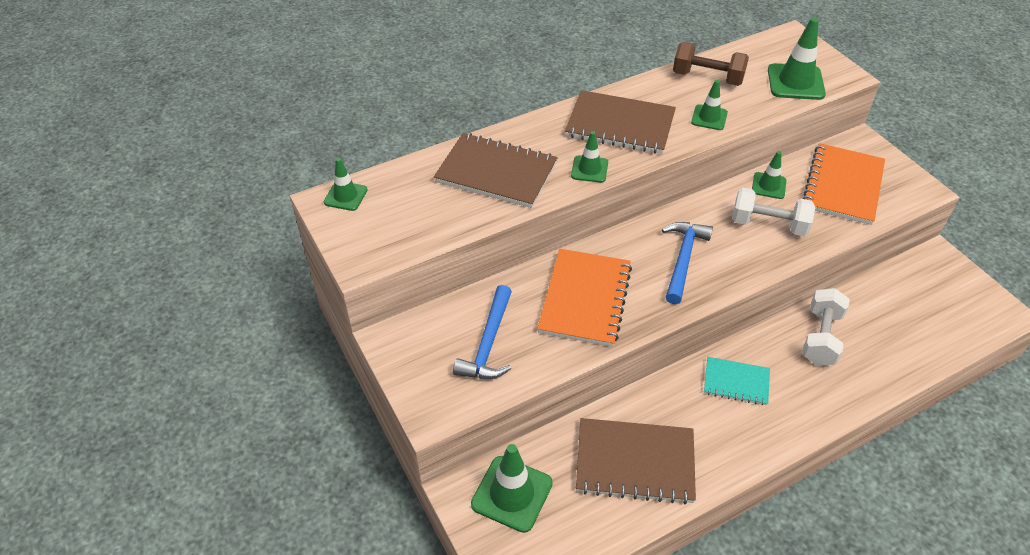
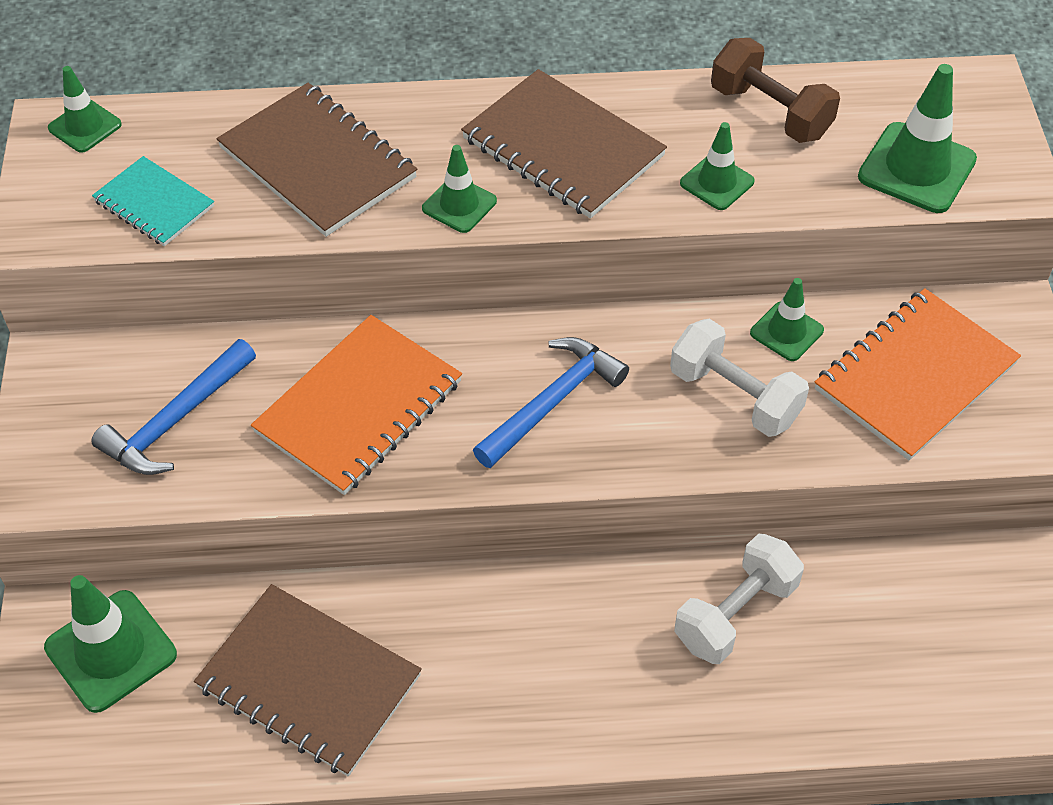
camera: 25 degrees right, 5 degrees up
turquoise notebook [704,357,770,405] -> turquoise notebook moved to [92,156,214,246]

